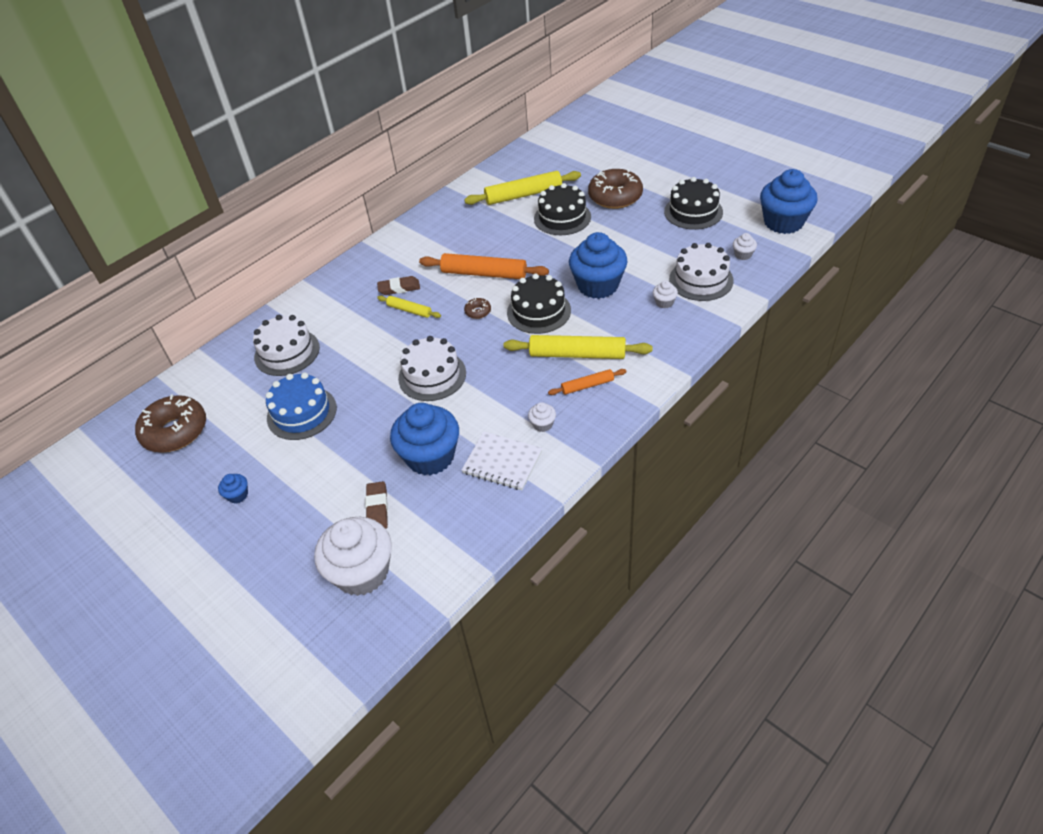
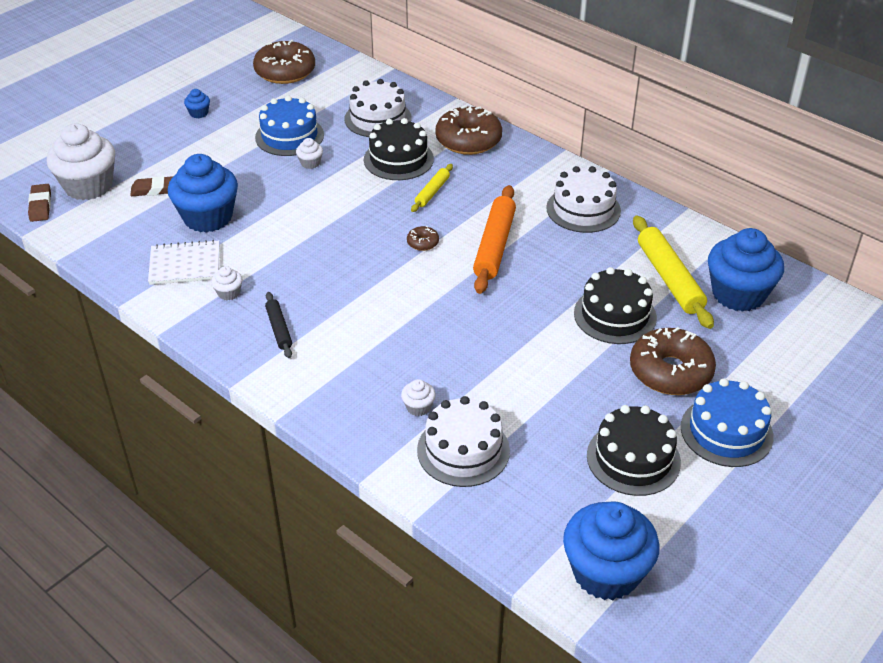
camera: 85 degrees right, 5 degrees down
brown eraser [377,276,420,295] -> brown eraser moved to [28,184,51,222]
white cake [398,336,466,401] -> white cake moved to [546,166,621,233]
white notebook [462,432,543,490] -> white notebook turned 60 degrees clockwise [148,240,219,285]
yellow rolling pin [504,335,653,359] -> none
black cake [507,274,571,334] -> black cake moved to [364,118,434,180]
orange rolling pin [548,369,627,395] -> black rolling pin [265,292,292,358]
blue cupcake [569,232,628,299] -> blue cupcake moved to [708,228,784,312]
white cupcake [733,233,757,260] -> white cupcake moved to [296,138,323,169]
none -> brown donut [435,105,502,155]
none -> blue cake [681,378,774,467]

